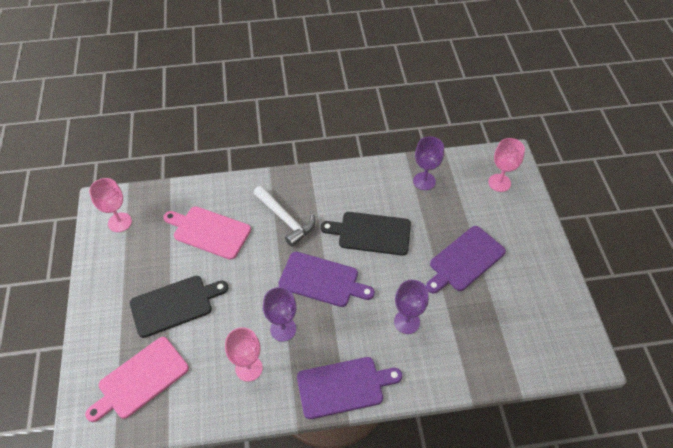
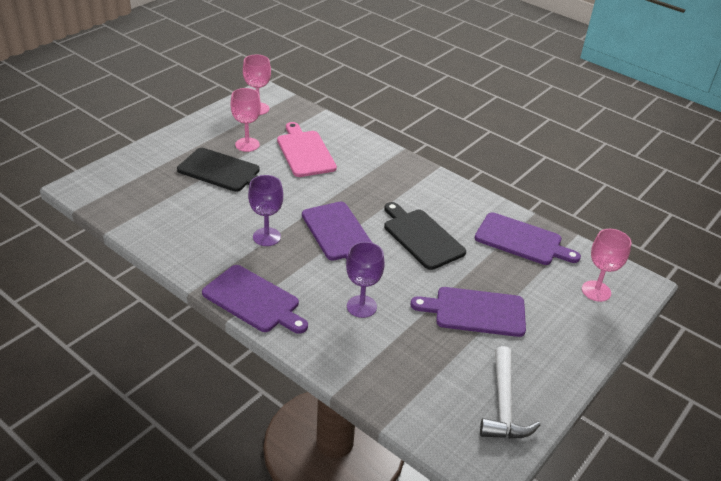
camera: 45 degrees right, 15 degrees down
pink cutting board [85,337,189,422] -> none
pink goblet [225,327,263,382] -> pink goblet moved to [231,88,261,152]
white hammer [254,186,315,247] -> white hammer moved to [480,346,540,439]
purple goblet [413,136,444,190] -> purple cutting board [475,212,581,265]

